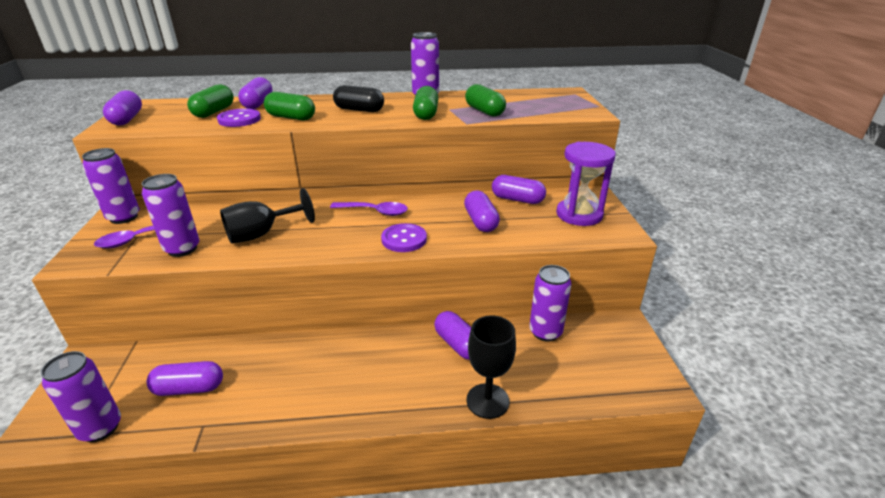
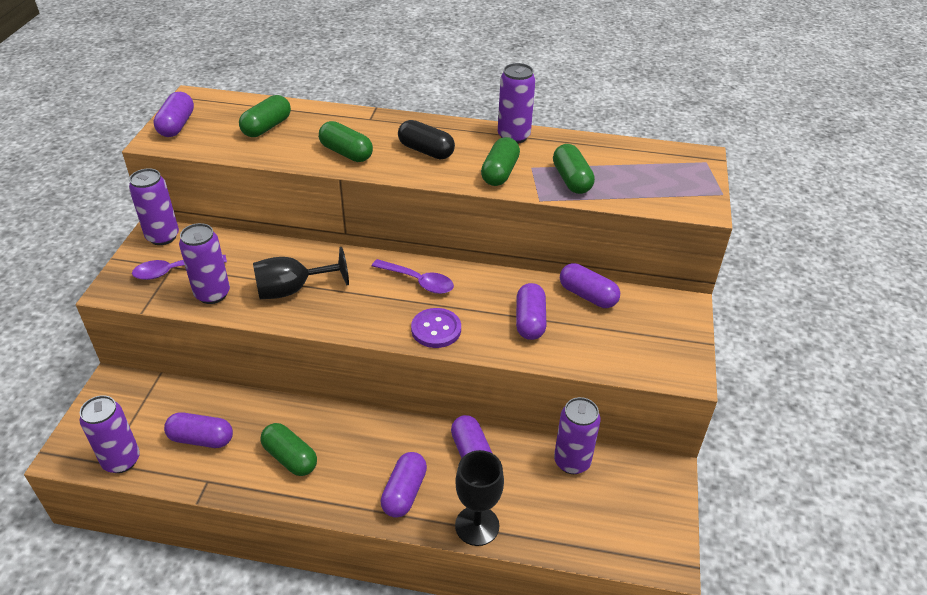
camera: 15 degrees right, 10 degrees up
purple button [217,108,261,127] -> none
purple capsule [238,77,272,109] -> purple capsule moved to [381,452,427,518]
purple hourglass [556,142,616,226] -> none
none -> green capsule [260,423,317,476]

